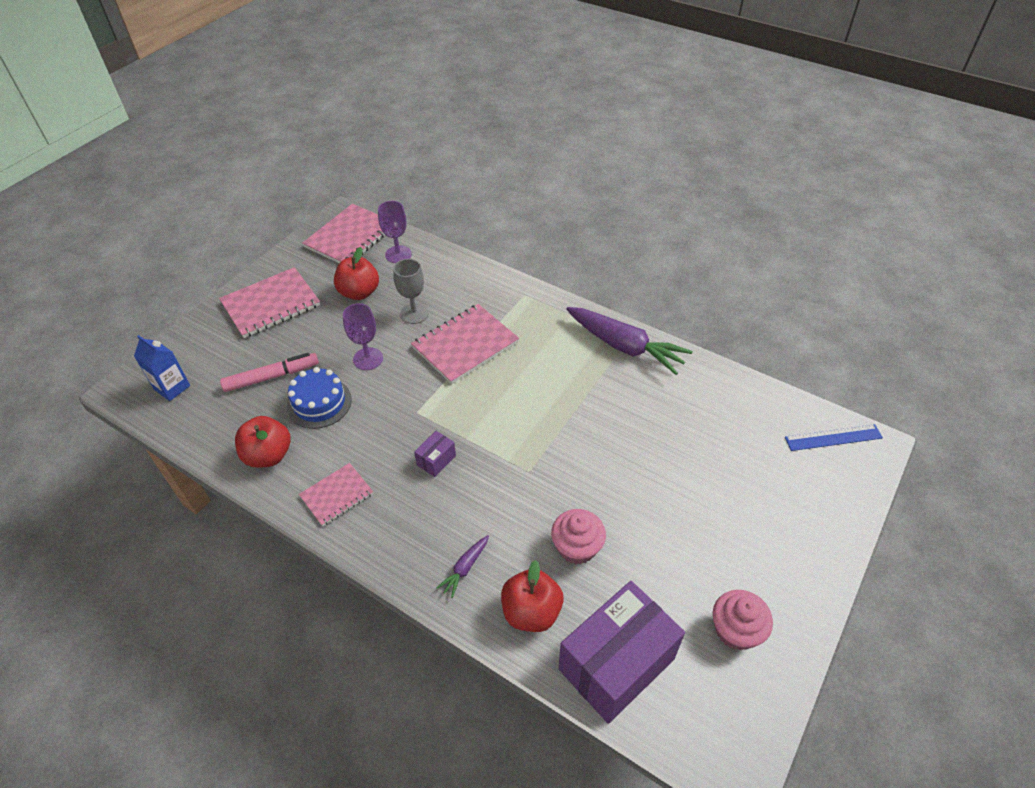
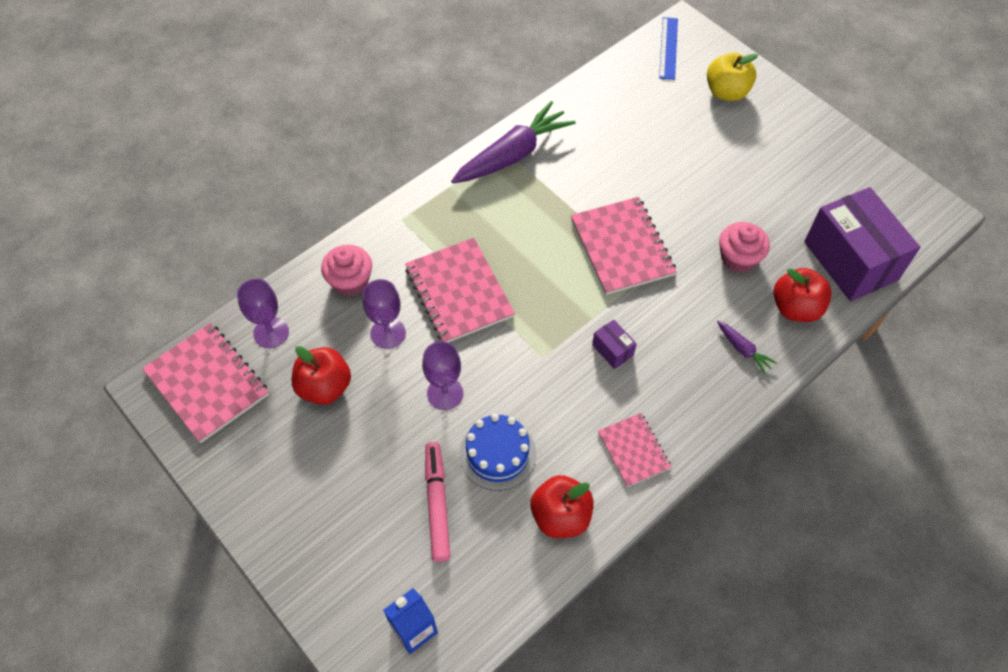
camera: 75 degrees left, 10 degrees up
pink notebook [219,267,320,338] -> pink notebook moved to [571,197,677,295]
grey goblet [393,259,429,324] -> purple goblet [363,279,406,349]
pink cupcake [713,590,773,650] -> pink cupcake moved to [321,245,372,296]
none -> yellow apple [707,52,758,101]

